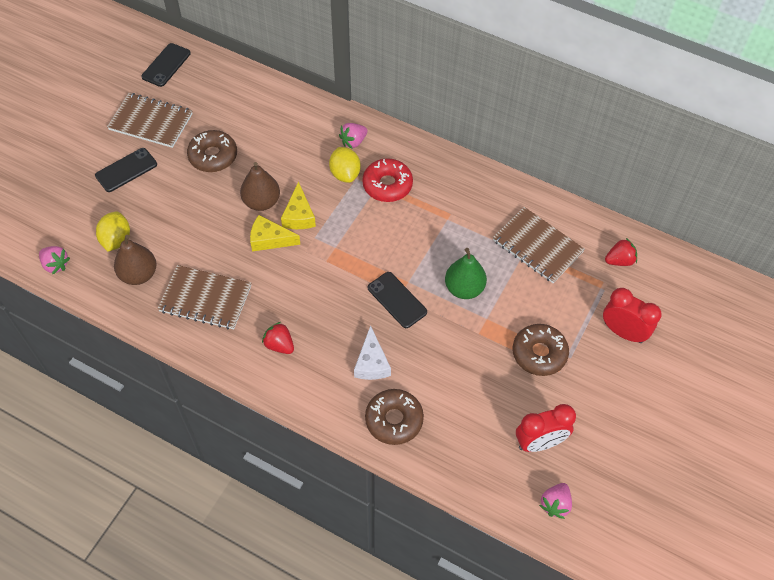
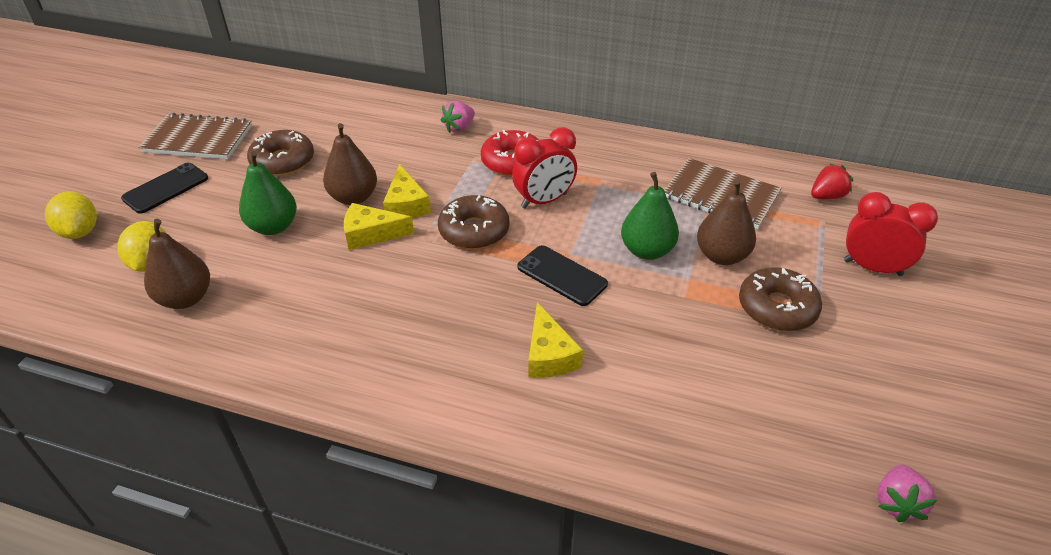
camera: 10 degrees left, 15 degrees down
pink strawberry [39,246,70,275] -> none
black phone [141,43,191,87] -> none
brown notebook [158,265,251,329] -> none
red strawberry [262,322,294,354] -> none
yellow lemon [329,147,361,183] -> yellow lemon moved to [45,191,97,239]
white cheese [354,325,391,380] -> yellow cheese [528,302,583,378]
brown donut [365,389,424,445] -> brown donut moved to [438,195,510,249]
red clock [516,404,576,452] -> red clock moved to [512,127,577,209]
none -> green pear [239,151,297,235]
none -> brown pear [697,179,756,265]

